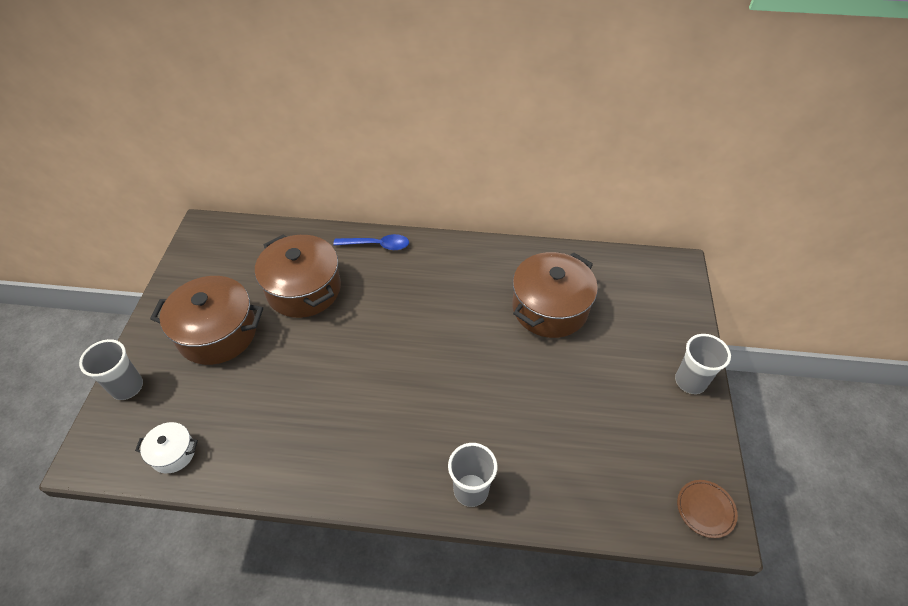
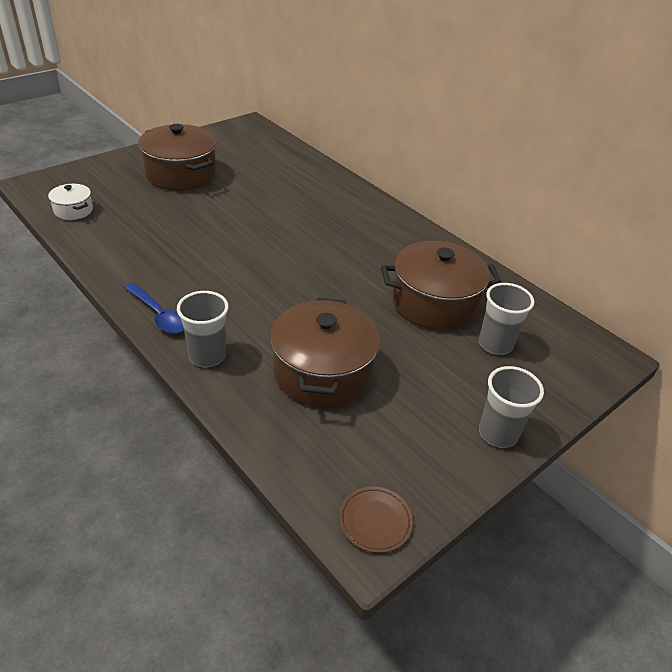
camera: 40 degrees right, 10 degrees down
grey cup [79,339,143,400] -> grey cup moved to [479,283,535,355]
brown pot [255,234,341,318] -> brown pot moved to [270,298,380,408]
blue spoon [333,234,409,250] -> blue spoon moved to [124,283,184,334]

